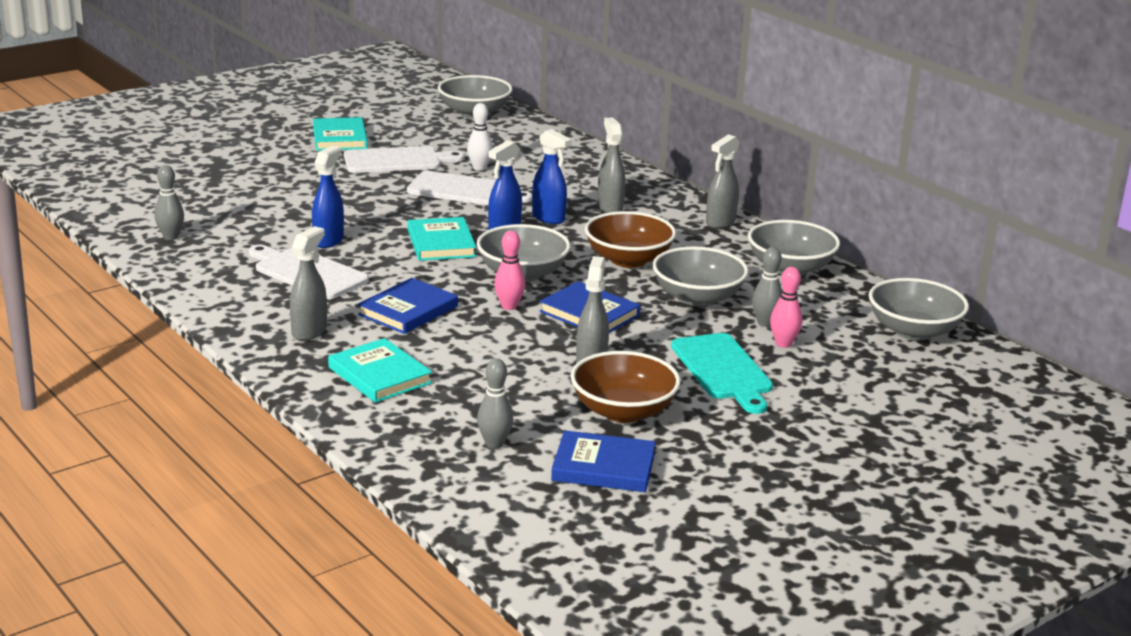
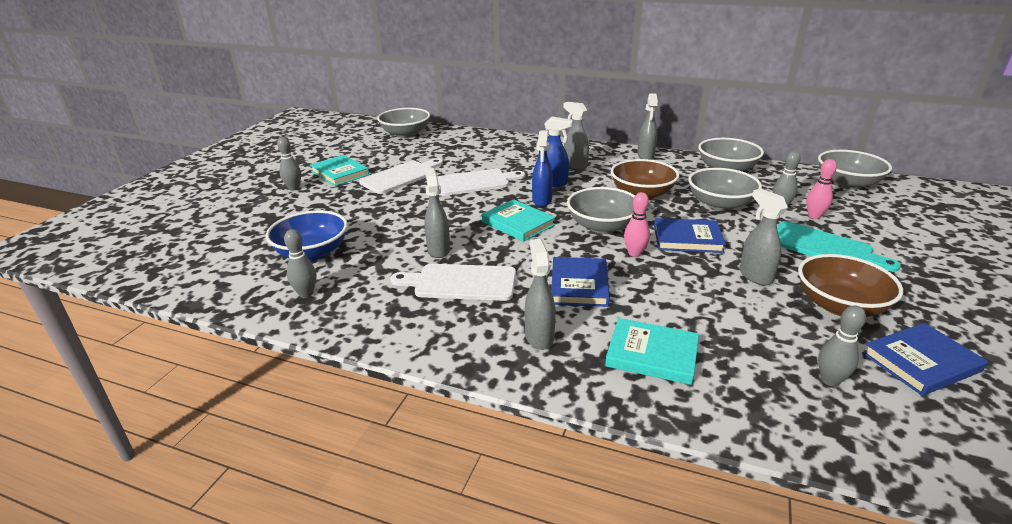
camera: 30 degrees left, 5 degrees up
blue spray bottle [312,146,344,248] -> grey spray bottle [424,168,450,258]
white bowling pin [467,103,493,171] -> none
none -> blue bowl [266,210,348,261]
none -> grey bowling pin [277,137,301,191]

